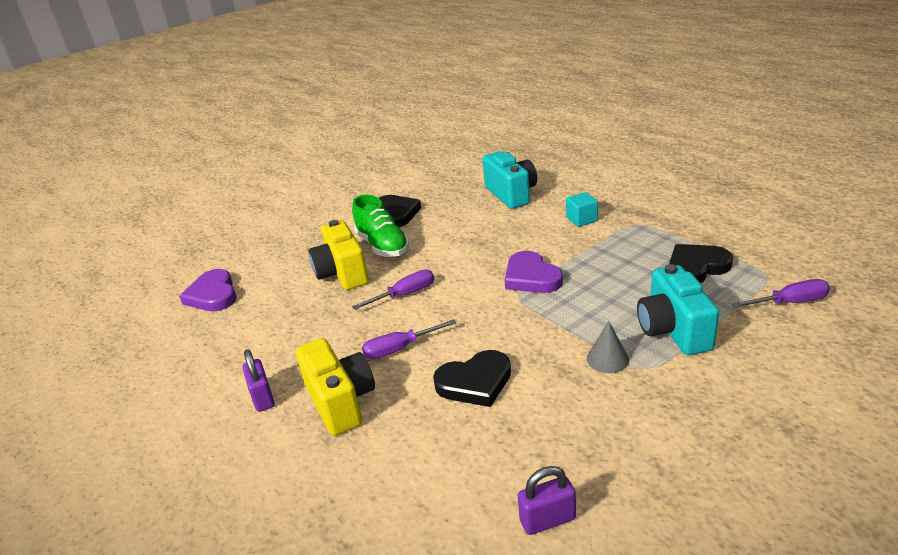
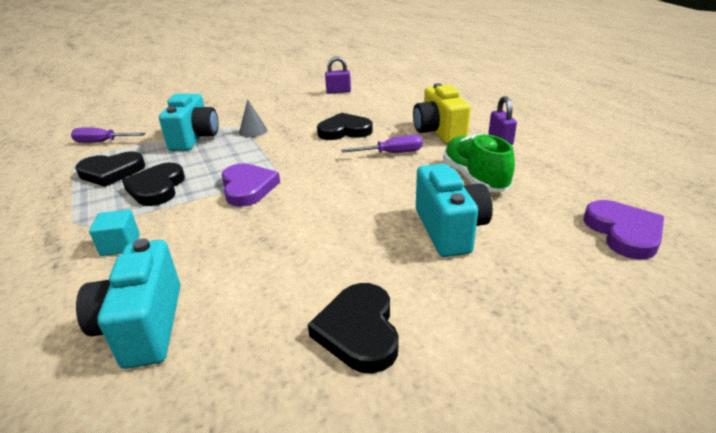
camera: 170 degrees left, 0 degrees up
yellow camera [309,220,369,290] -> turquoise camera [416,164,493,257]
green shoe [352,195,410,257] -> green shoe moved to [443,134,515,192]
purple screwdriver [352,269,434,310] -> none
none -> black heart [122,163,185,206]

